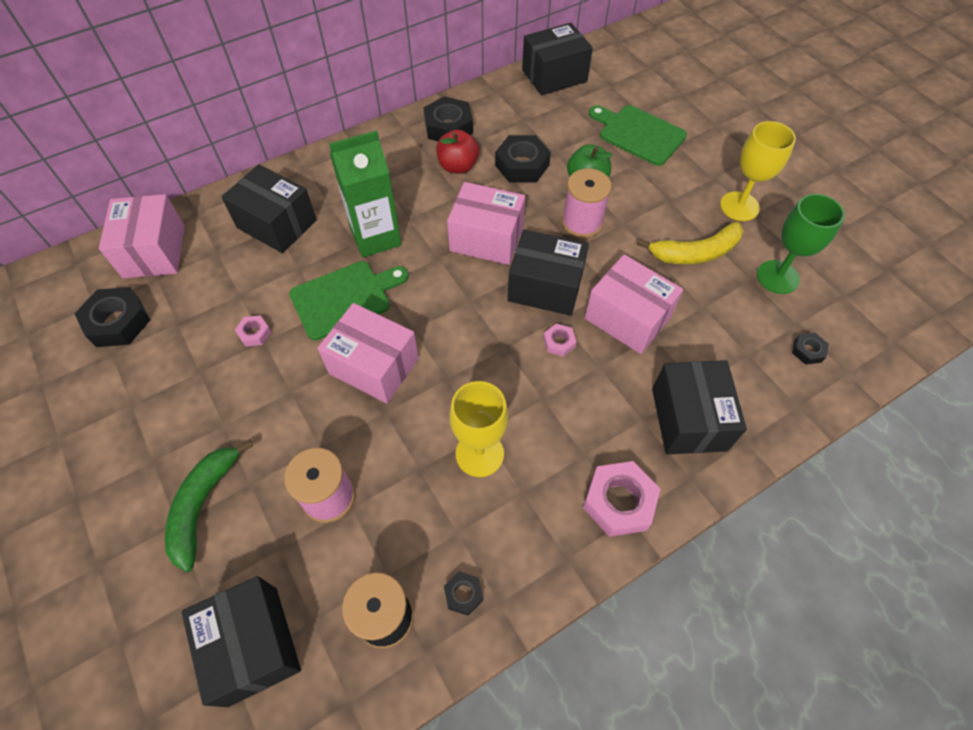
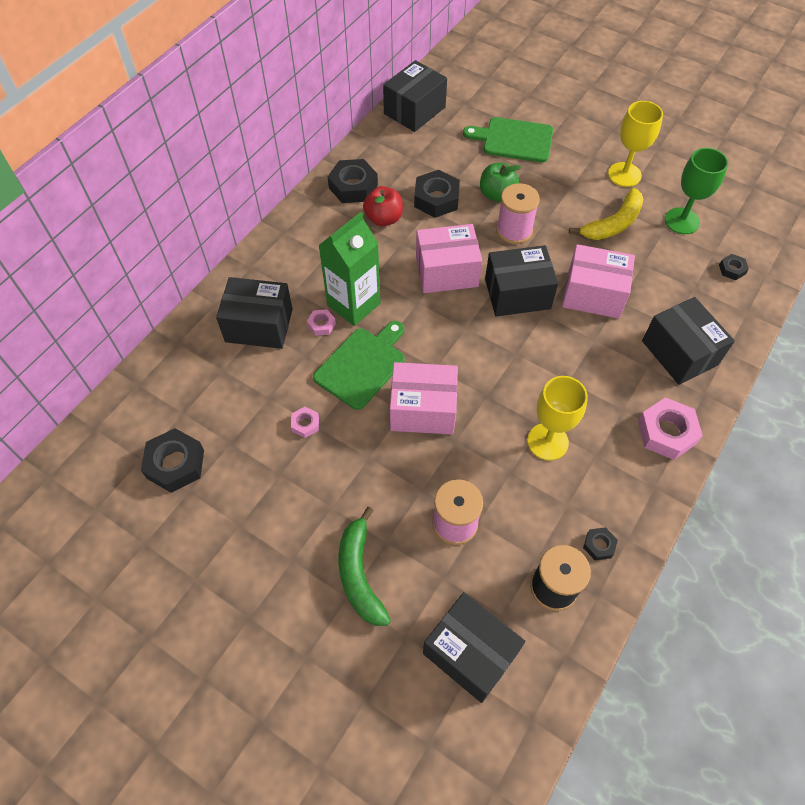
camera: 25 degrees left, 0 degrees up
pink box [99,194,185,278] -> none
pink nut [543,323,577,357] -> pink nut moved to [307,309,336,336]

